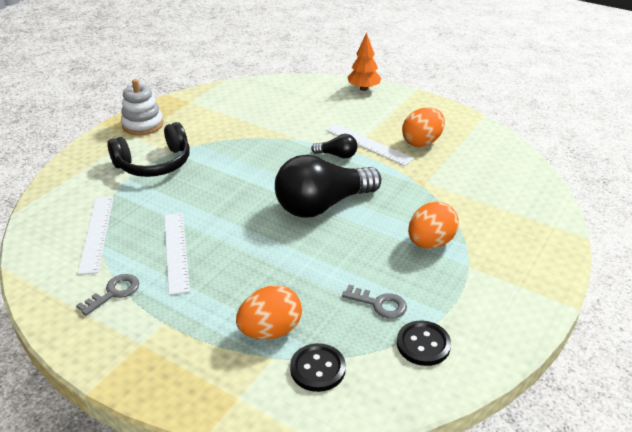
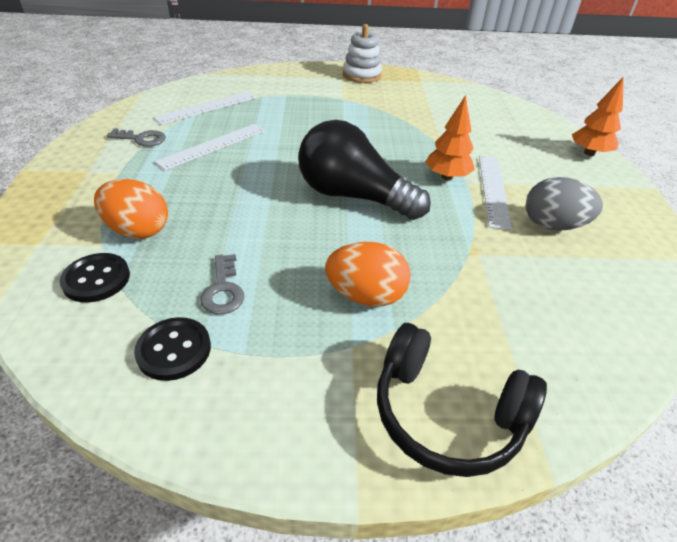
camera: 55 degrees right, 5 degrees up
black headphones [107,122,190,177] -> black headphones moved to [377,323,547,477]
black light bulb [311,134,358,159] -> orange tree [425,95,475,180]
orange egg [402,107,445,147] -> grey egg [526,177,603,231]

